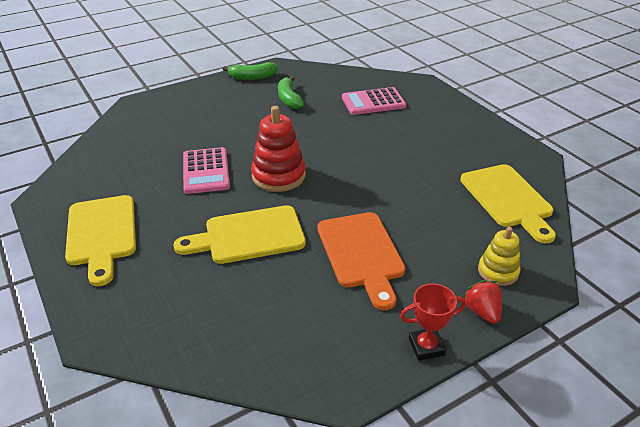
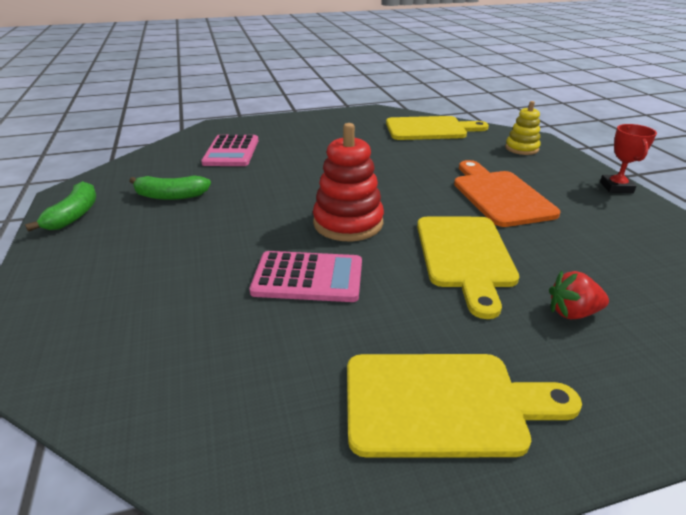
camera: 75 degrees left, 5 degrees down
orange cutting board [318,212,406,310] -> orange cutting board turned 105 degrees counterclockwise [454,160,560,227]
red strawberry [463,280,502,324] -> red strawberry moved to [549,270,609,319]

